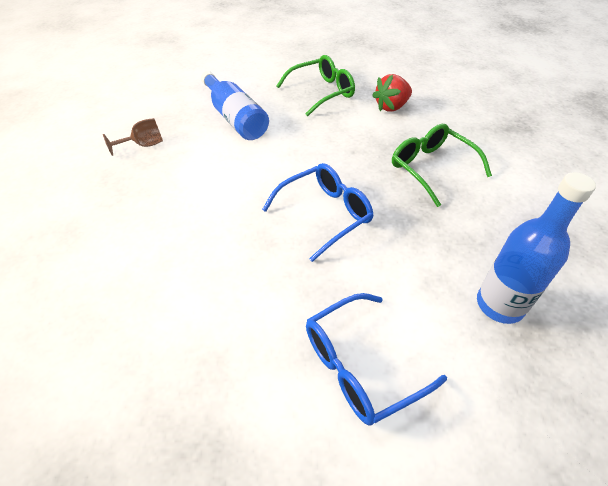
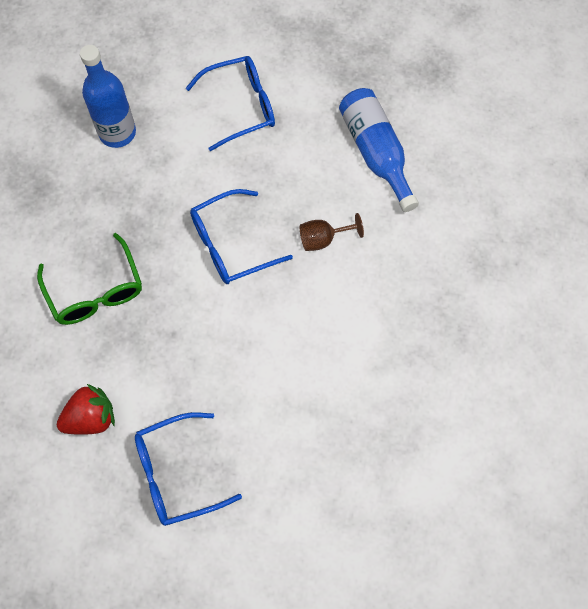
camera: 170 degrees left, 20 degrees up
brown goblet [103,118,163,156] -> brown goblet moved to [300,213,364,251]
blue bottle [201,71,269,140] -> blue bottle moved to [339,88,419,212]
green glasses [277,55,355,116] -> blue glasses [135,412,242,526]

